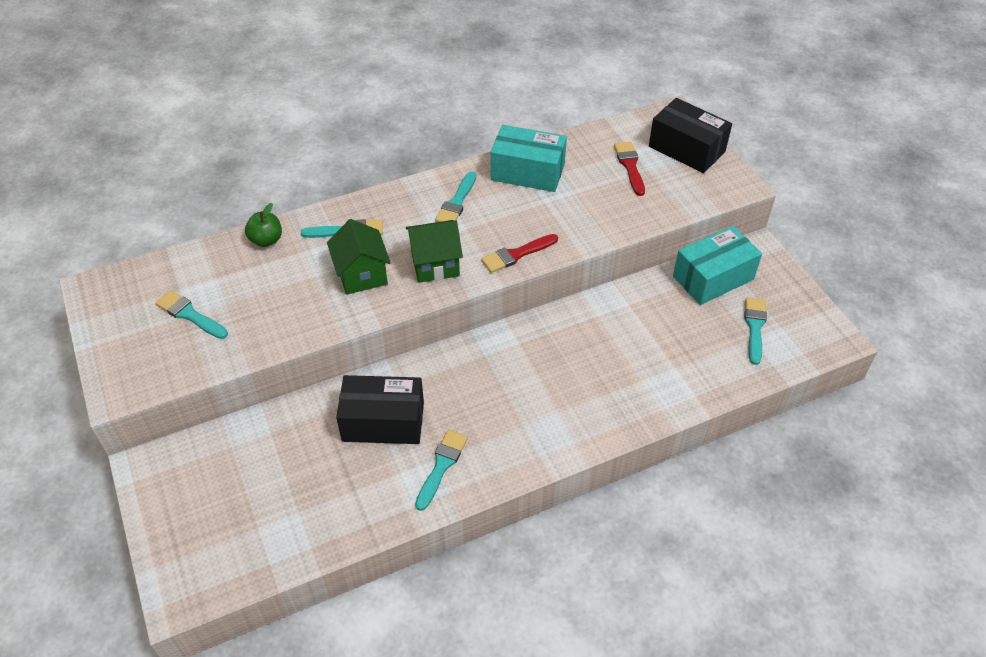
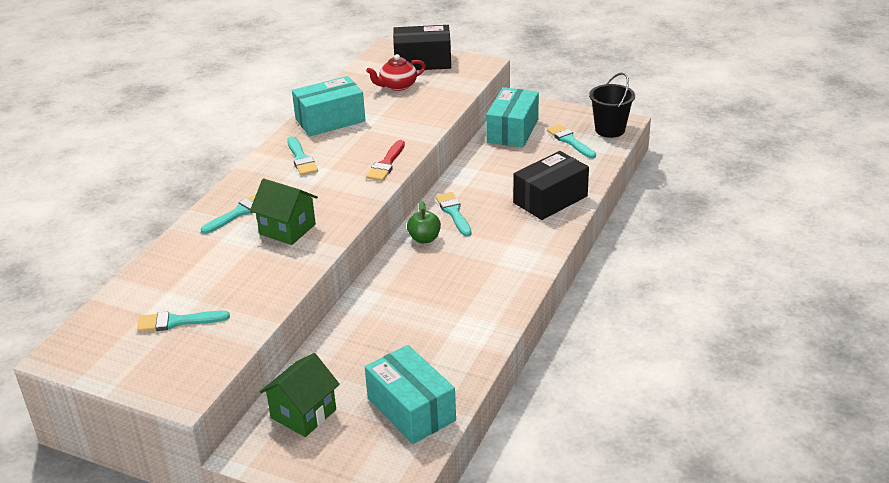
camera: 40 degrees left, 15 degrees down
green apple [245,203,282,247] -> green apple moved to [407,201,441,243]
black box [336,375,424,444] -> black box moved to [513,151,589,220]
green house [406,220,463,283] -> green house moved to [260,353,340,437]
turquoise brush [415,430,468,511] -> turquoise brush moved to [436,192,472,236]
red brush [614,142,645,196] -> red teapot [366,54,426,91]
none -> turquoise box [365,345,456,444]
none -> black bucket [589,73,635,138]

